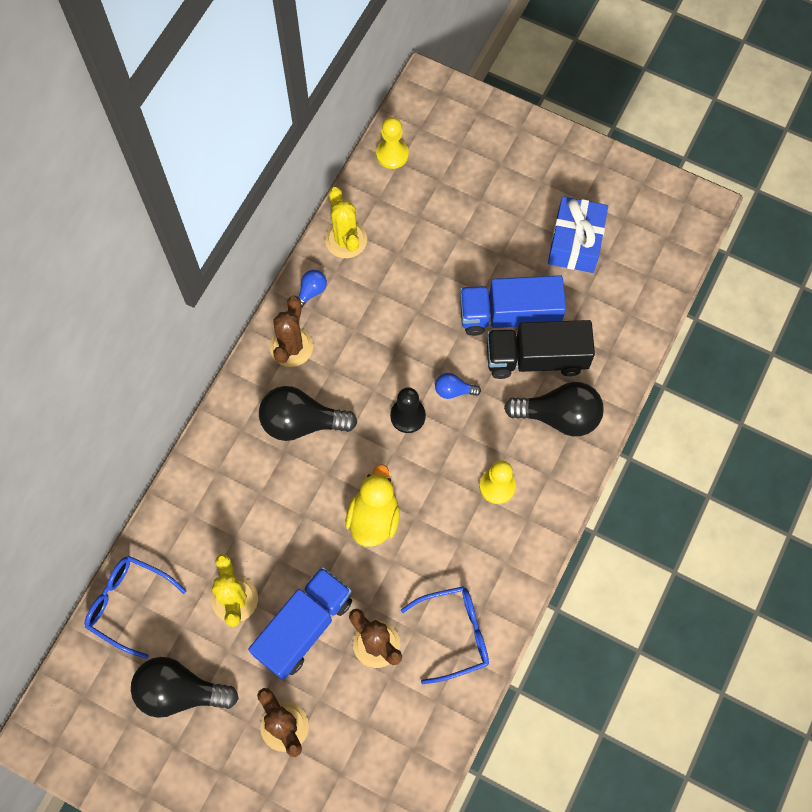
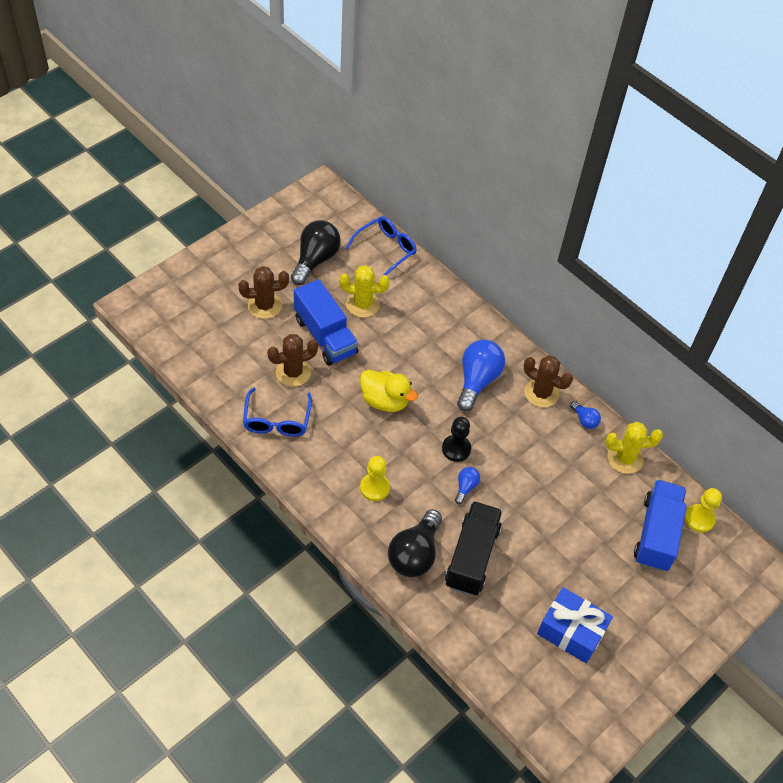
camera: 105 degrees right, 15 degrees down
black light bulb [259,386,357,441] -> blue light bulb [457,339,505,411]
blue truck [460,275,566,336] -> blue truck moved to [634,480,686,572]

